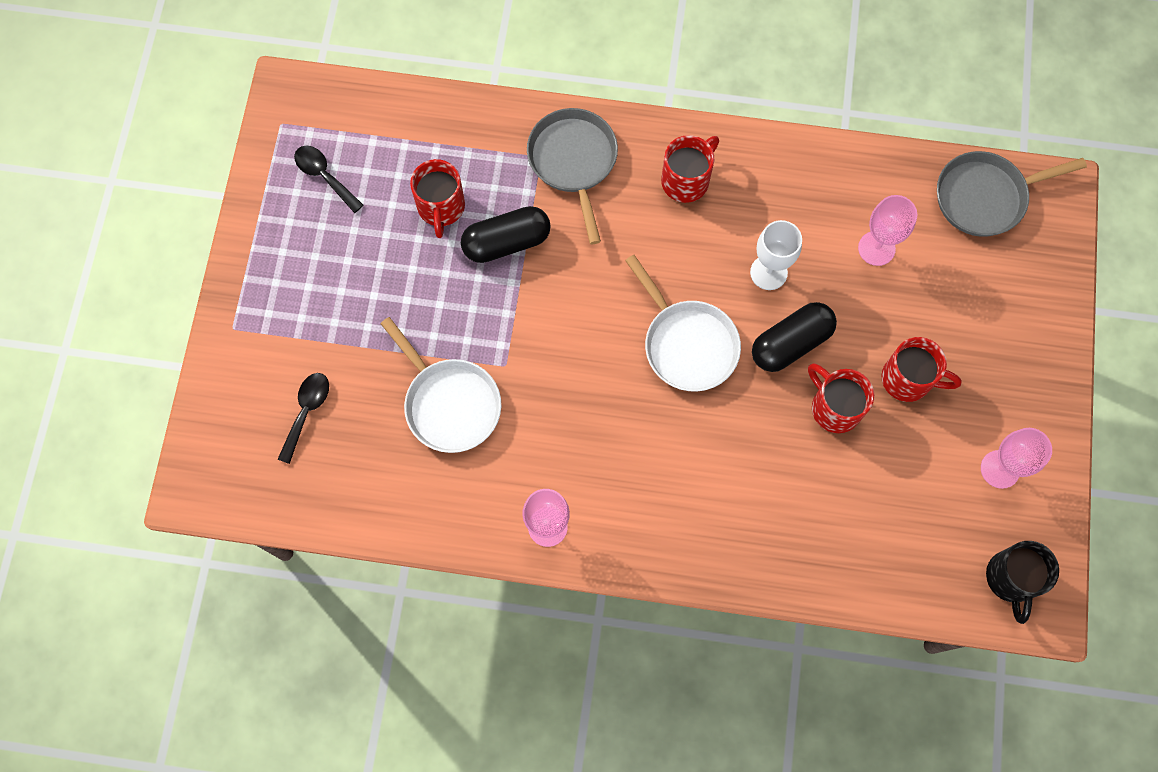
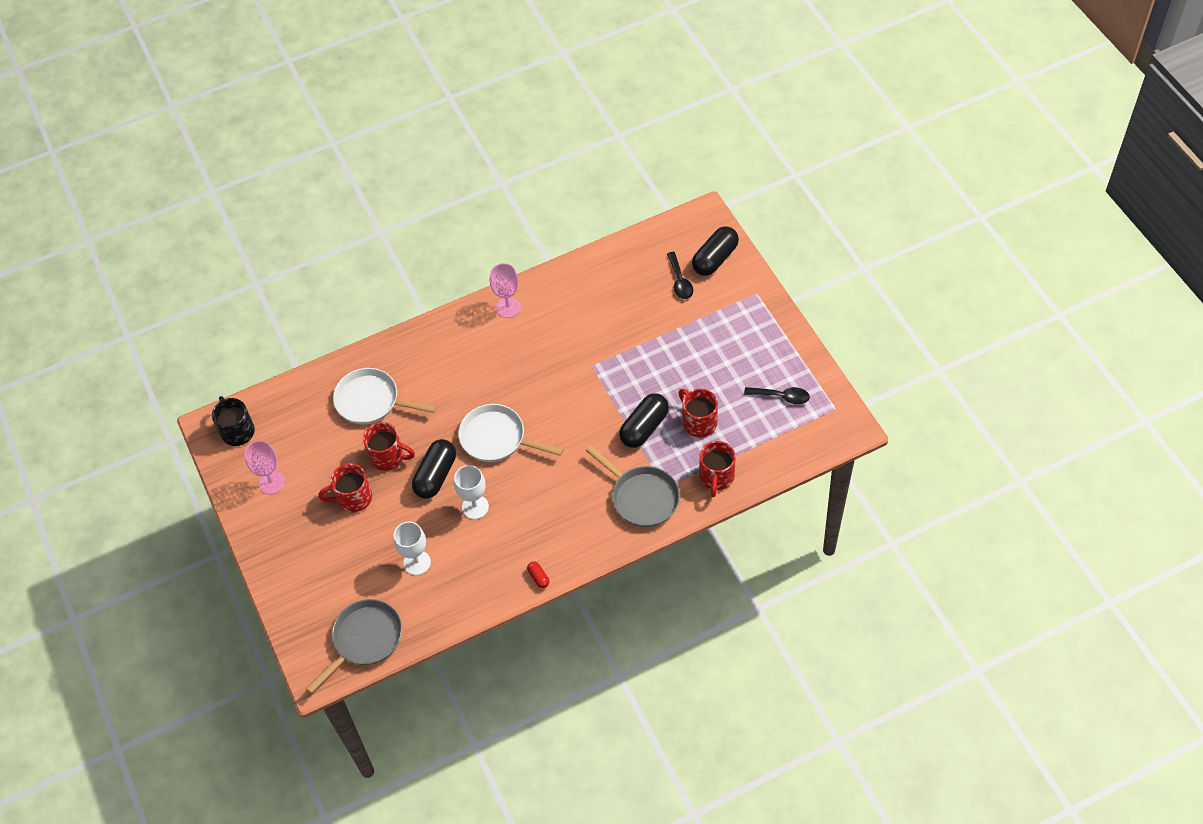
camera: 150 degrees right, 15 degrees down
white pan [380,317,501,453] -> white pan moved to [333,368,437,424]
red mug [661,135,719,203] -> red mug moved to [699,441,736,497]
pink goblet [858,195,917,266] -> white goblet [394,522,431,575]
none -> red capsule [527,561,549,588]
none -> black capsule [692,226,739,276]

